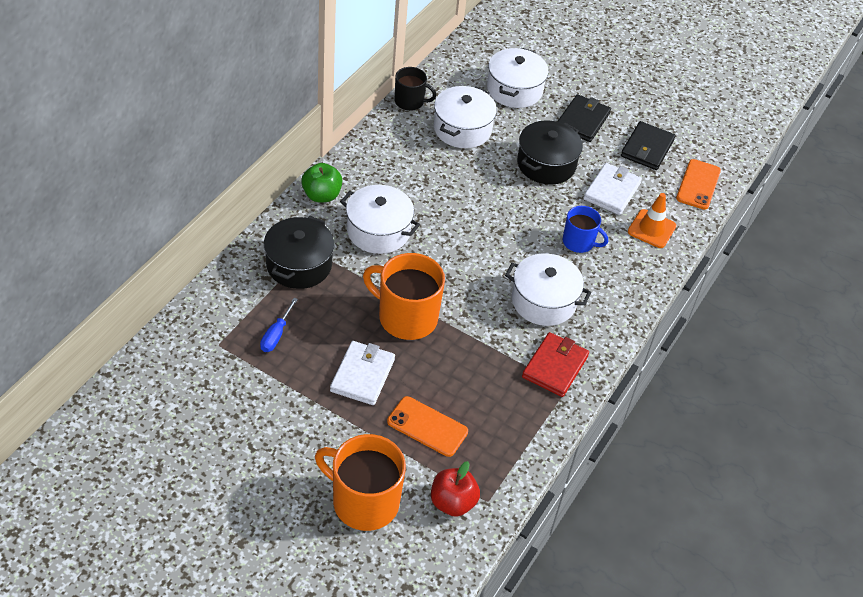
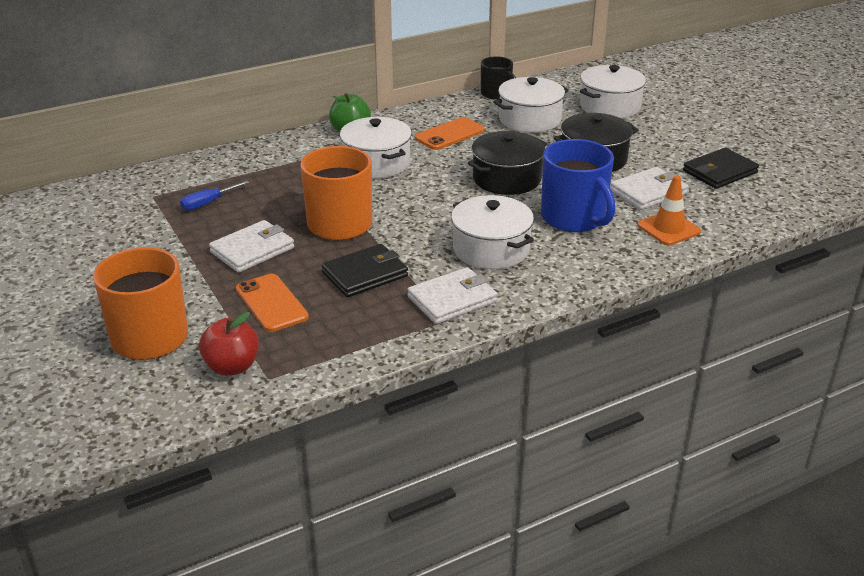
camera: 35 degrees right, 15 degrees down
black pot [264,216,334,289] -> black pot moved to [468,131,547,195]
red wallet [522,332,589,397] -> white wallet [407,267,498,324]
black wallet [557,94,611,142] -> black wallet moved to [321,244,408,297]
blue mug [563,206,608,253] -> blue mug [541,139,615,232], size x1.72
orange phone [676,159,721,210] -> orange phone moved to [415,117,485,150]

